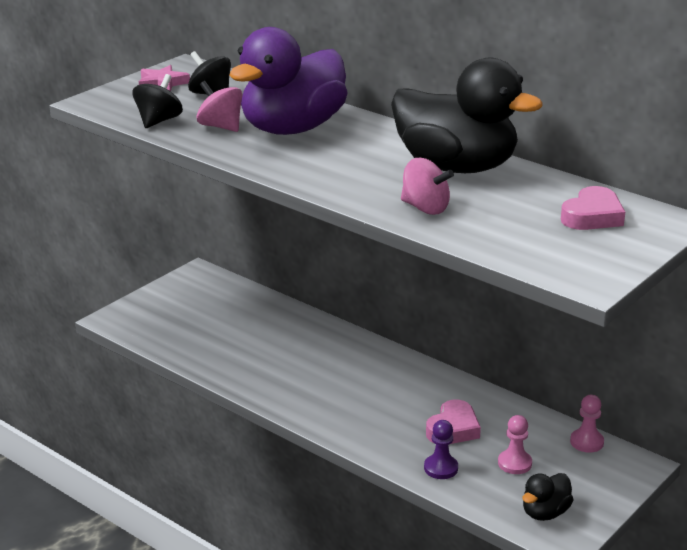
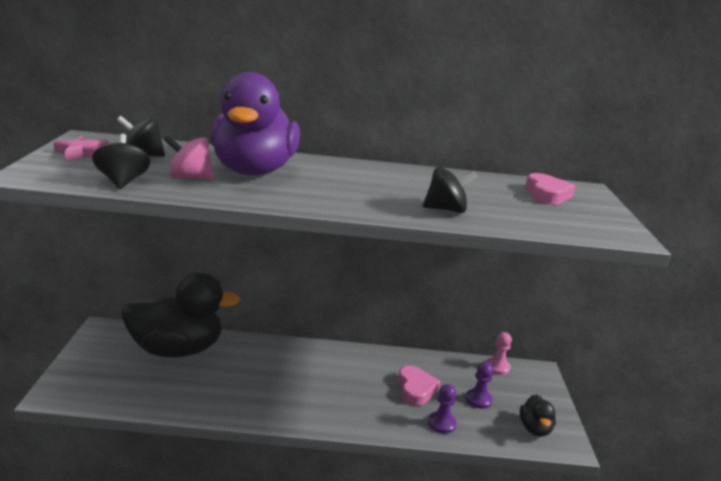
camera: 40 degrees left, 5 degrees down
black duck [391,57,543,173] -> black duck moved to [121,273,241,358]
pink spinning top [401,158,454,215] -> black spinning top [423,167,478,213]
pink pawn [498,415,532,474] -> purple pawn [466,362,493,409]

